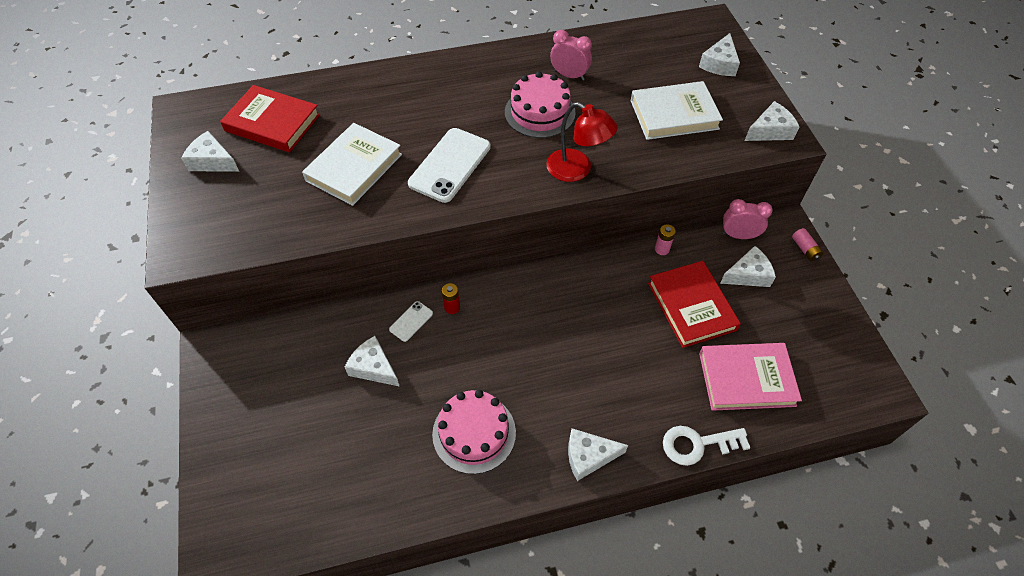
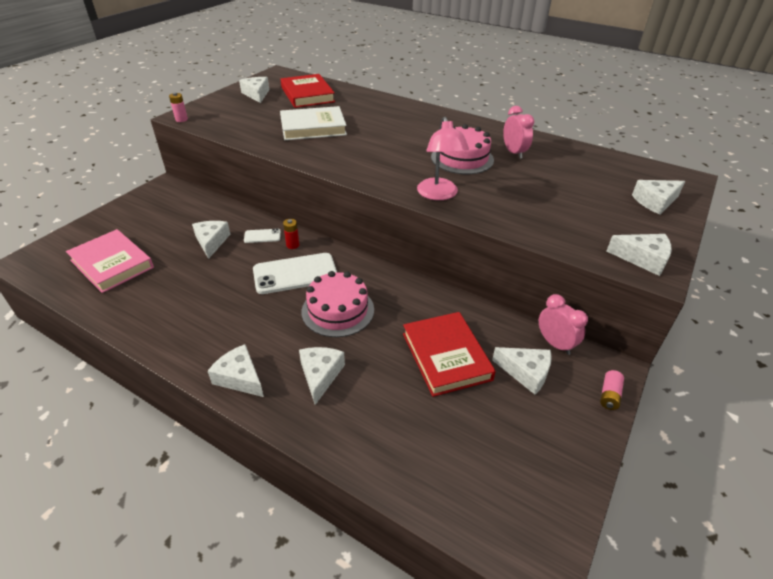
camera: 45 degrees right, 15 degrees down
white phone [408,128,491,203] -> white phone moved to [253,253,337,294]
pink cake [432,390,516,474] -> pink cake moved to [302,271,374,337]
red lamp [546,102,618,182] -> pink lamp [417,117,469,200]
white book [631,81,723,140] -> none
red book [648,261,741,348] -> red book turned 45 degrees counterclockwise [403,312,496,397]
pink battery [655,224,676,255] -> pink battery moved to [169,92,188,122]
white key [663,426,750,466] -> none
pink book [699,343,802,411] -> pink book moved to [66,229,154,293]
none -> white cheese [299,347,345,405]

